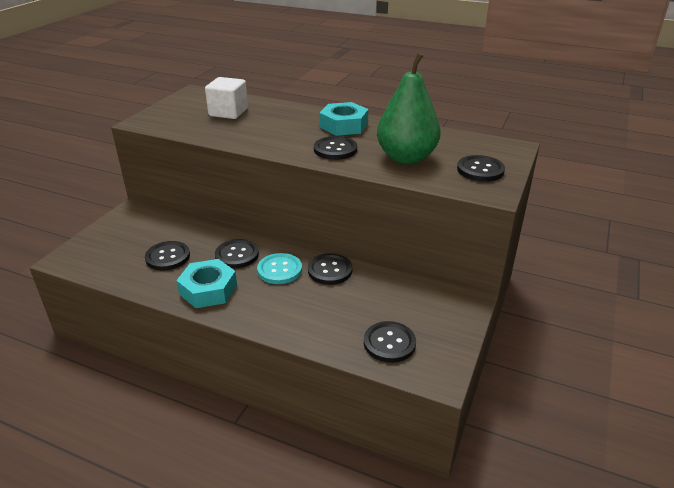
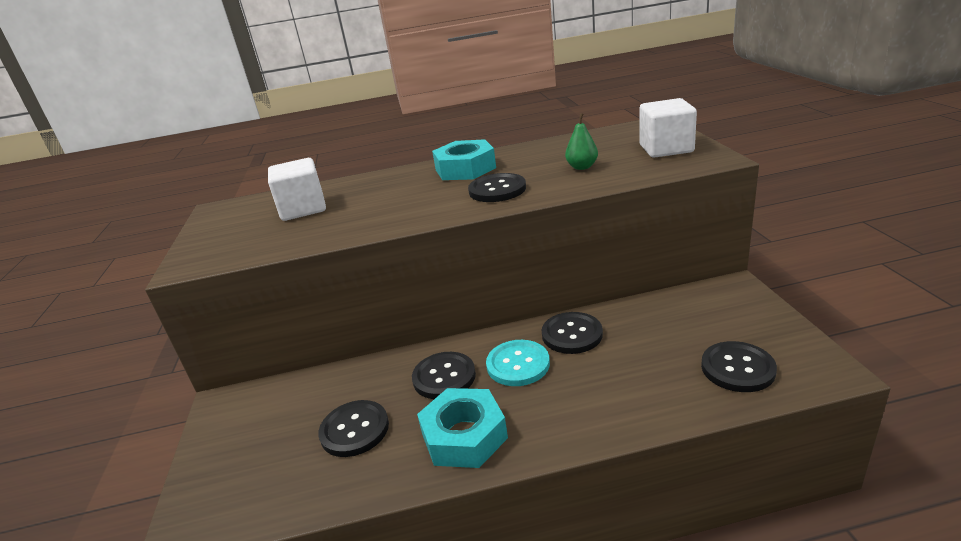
camera: 30 degrees left, 5 degrees down
green pear [377,52,441,164] -> green pear [565,113,598,170], size x0.42
black button [457,155,505,182] -> white cube [639,98,697,158]

